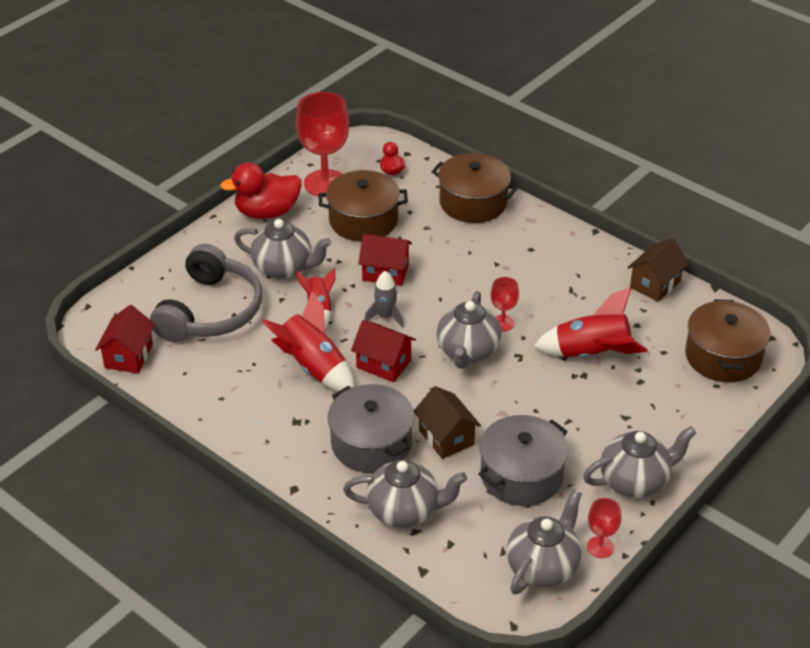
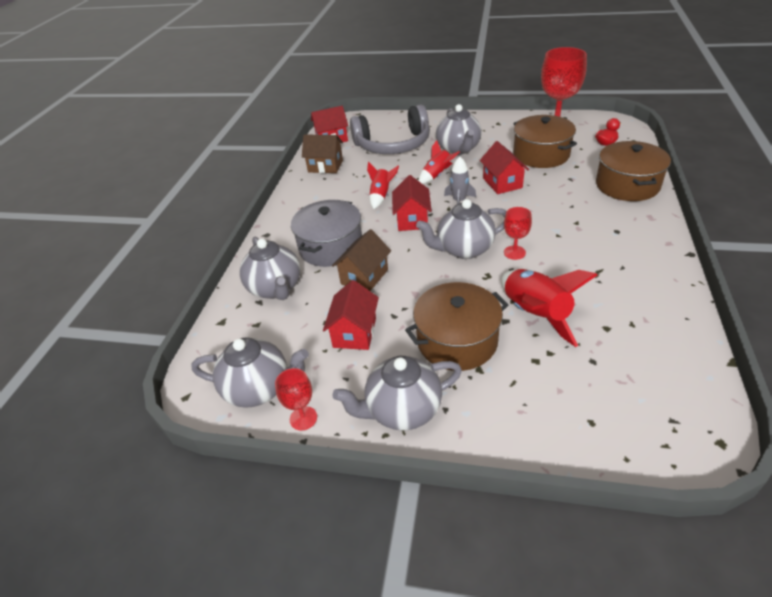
camera: 65 degrees right, 0 degrees up
red duck [220,162,302,219] -> none
red rocket [262,291,355,392] -> red rocket [367,162,399,209], size x0.59
grey pot [478,415,568,506] -> red house [323,280,379,350]
grey teapot [583,426,696,498] -> grey teapot turned 120 degrees clockwise [333,356,462,431]
brown house [627,238,689,302] -> brown house moved to [302,135,343,173]
brown pot [685,299,770,382] -> brown pot moved to [405,282,508,371]

